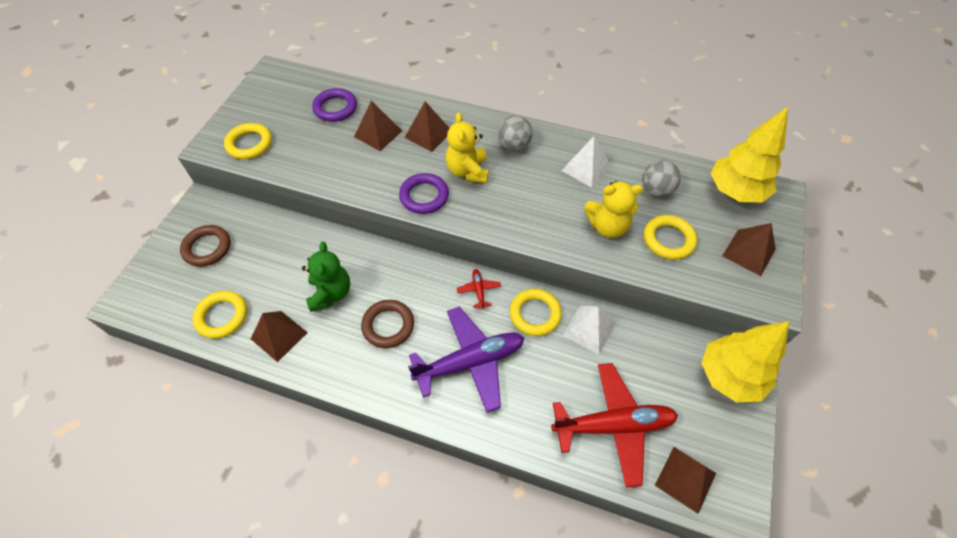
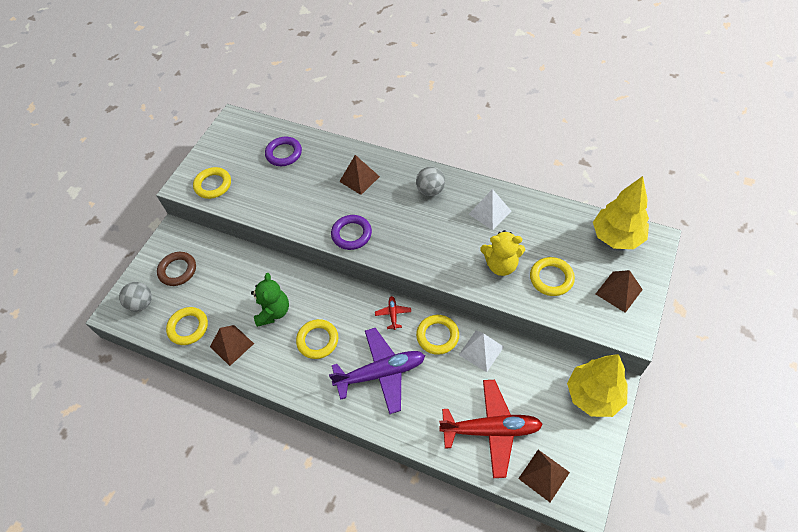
camera: 10 degrees right, 0 degrees up
brown pyramid [354,101,402,151] -> none
brown ring [361,300,414,348] -> yellow ring [296,319,338,359]
yellow teddy bear [445,112,489,183] -> none
grey ball [642,160,681,197] -> grey ball moved to [119,282,152,312]

